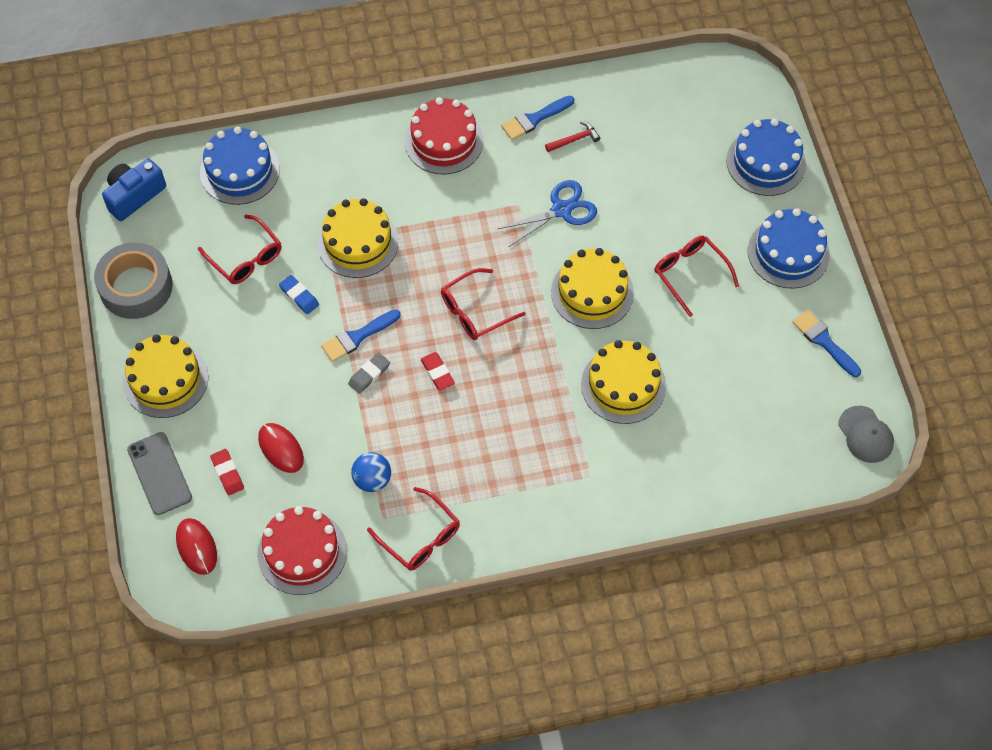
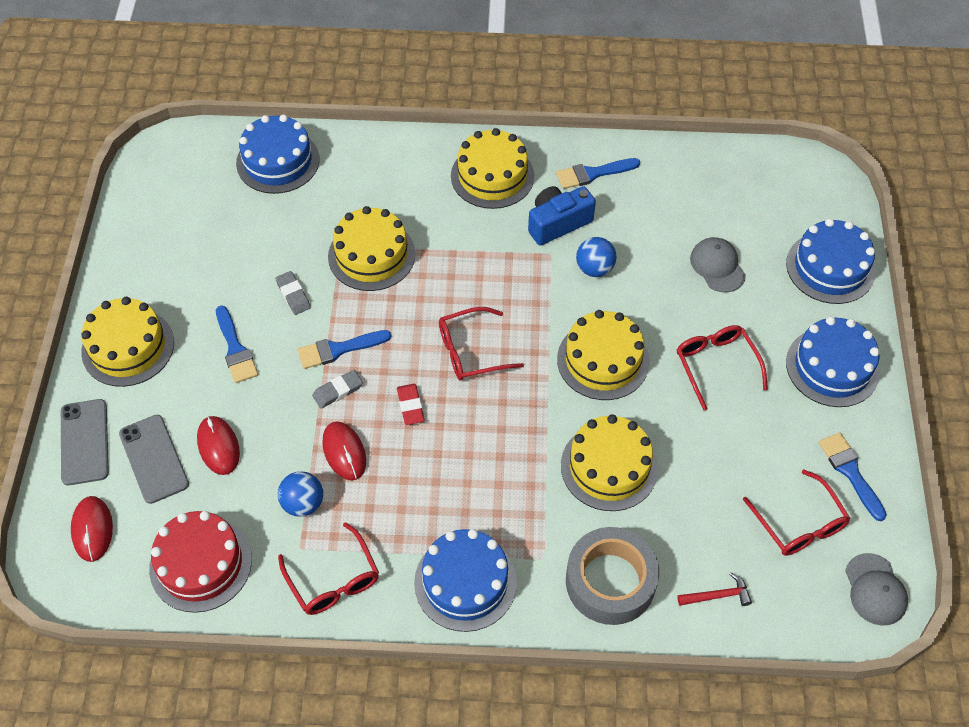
camera: 15 degrees right, 5 degrees down
grey tape [94,242,173,319] -> grey tape moved to [566,527,659,625]
blue camera [102,159,166,221] -> blue camera moved to [528,186,596,245]
red glasses [198,215,281,284] -> red glasses moved to [743,470,850,556]
red eraser [210,449,244,495] -> grey phone [119,415,189,504]
blue eraser [279,275,319,314] -> grey eraser [275,271,311,315]
red cake [405,97,483,174] -> yellow cake [451,128,534,209]
blue scissors [498,180,597,247] -> blue ball [576,237,616,277]
red hammer [545,121,600,152] -> red hammer moved to [677,573,752,606]
none -> blue brush [216,305,258,383]
none -> red mouse [322,421,366,480]
none -> blue cake [414,529,517,632]
none -> grey cap [690,237,746,292]

